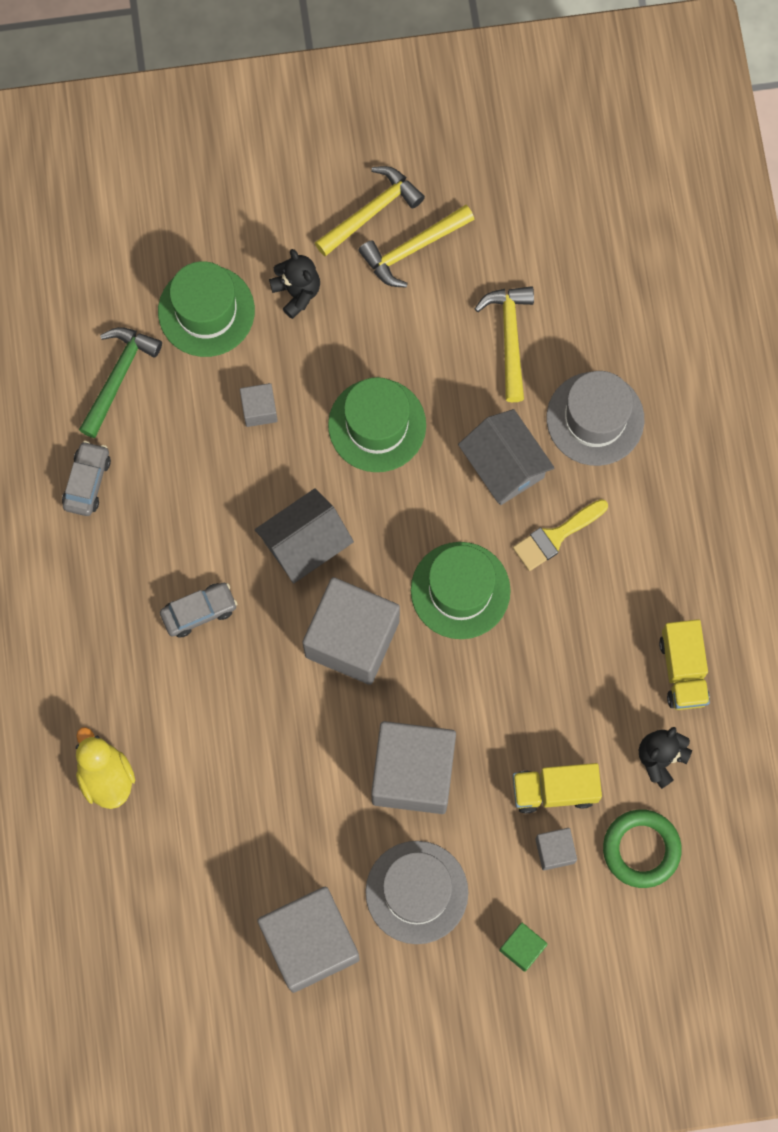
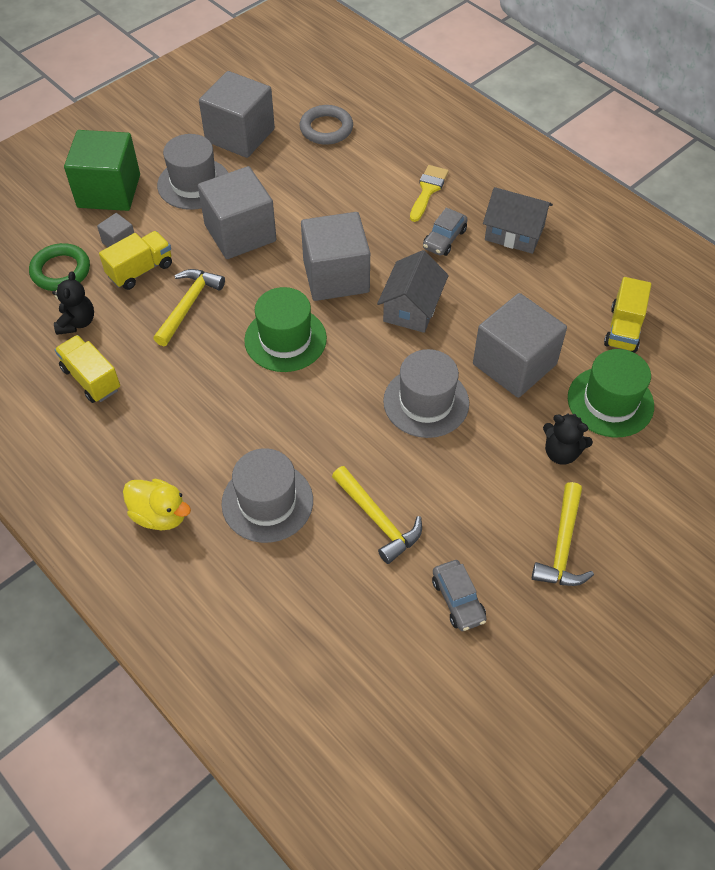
camera: 145 degrees right, 20 degrees down
grey car [62,441,111,516] -> grey car moved to [432,560,487,631]
yellow duck [76,727,135,809] -> yellow duck moved to [123,479,191,530]
green hammer [79,327,162,438] -> yellow truck [604,277,652,353]
grey cube [240,383,278,427] -> grey cube [473,293,567,398], size x2.24
green hat [328,377,426,472] -> grey hat [383,349,469,438]
yellow hammer [358,205,475,288] -> yellow hammer moved to [153,269,225,346]
grey house [458,409,555,505] -> grey house moved to [483,187,553,254]
green cube [499,923,548,972] -> green cube [64,130,140,211], size x2.24
yellow brush [513,499,608,571] -> yellow brush moved to [410,165,449,222]
none -> grey ring [300,105,353,145]

